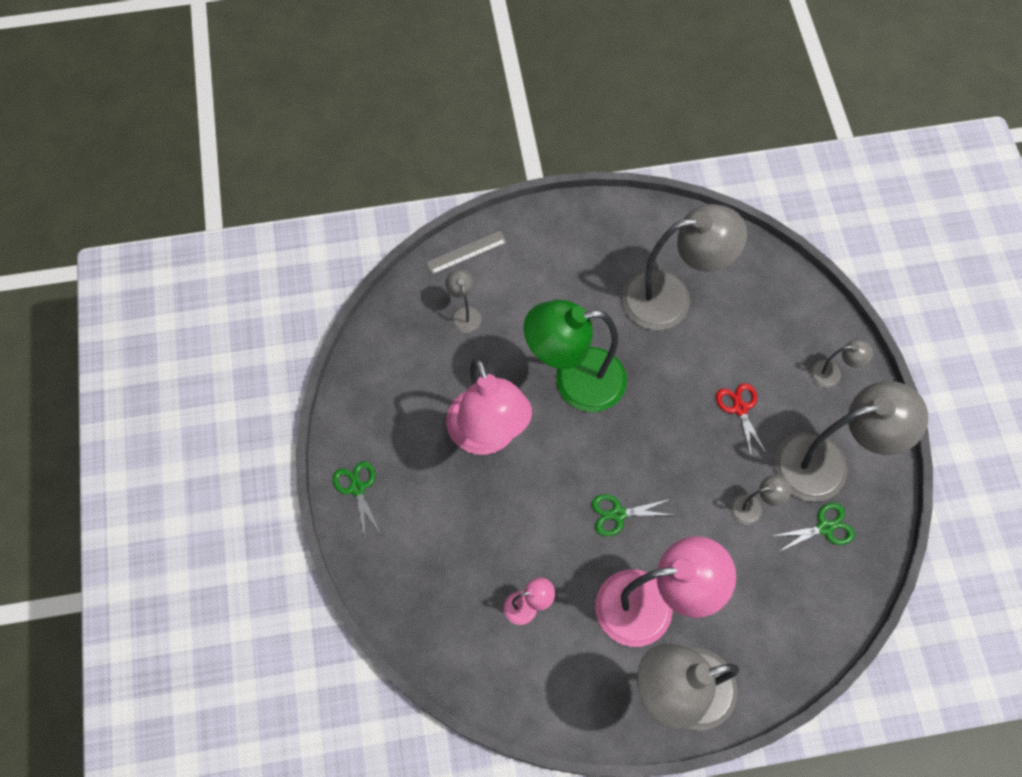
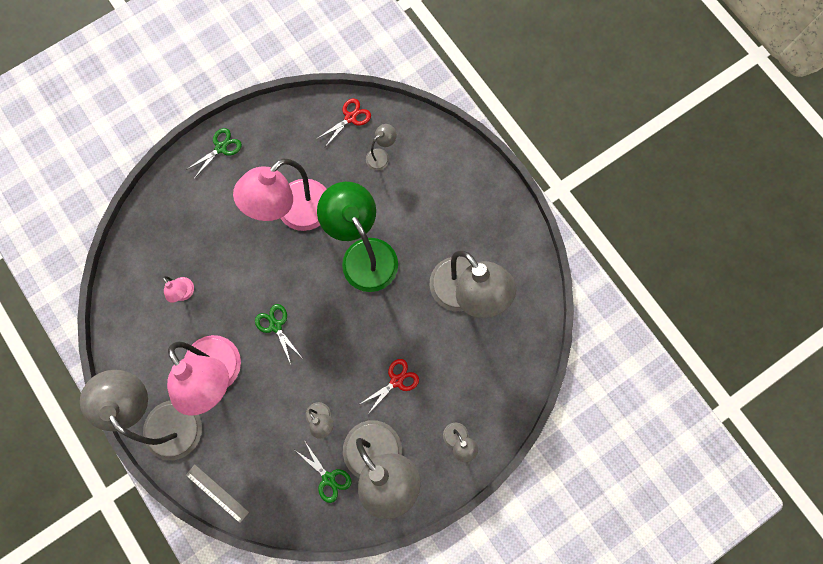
camera: 65 degrees right, 10 degrees up
grey ruler [426,231,507,275] -> grey ruler moved to [186,465,249,523]
none -> red scissors [317,99,371,147]

